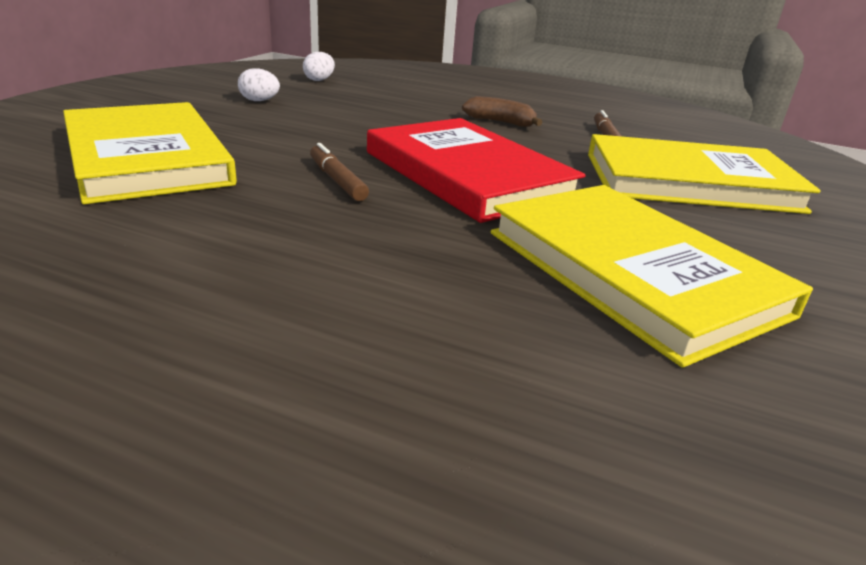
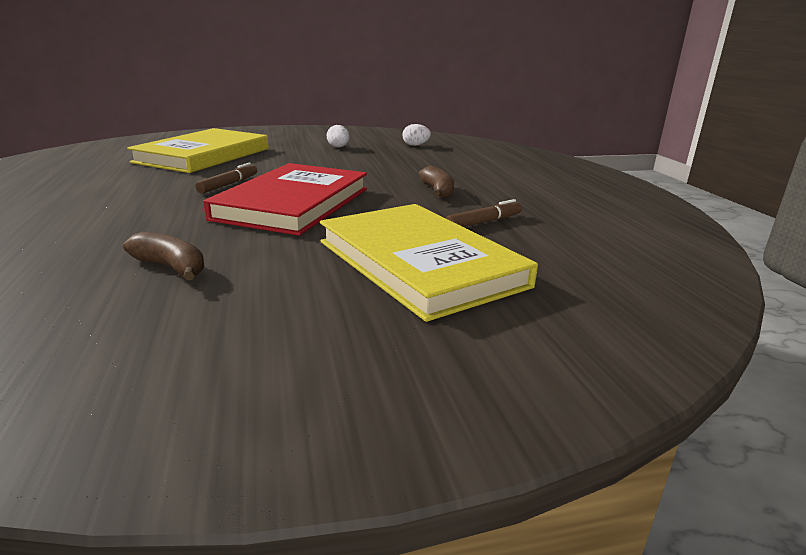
camera: 55 degrees right, 5 degrees down
yellow book [491,185,813,368] -> brown banana [123,232,205,280]

